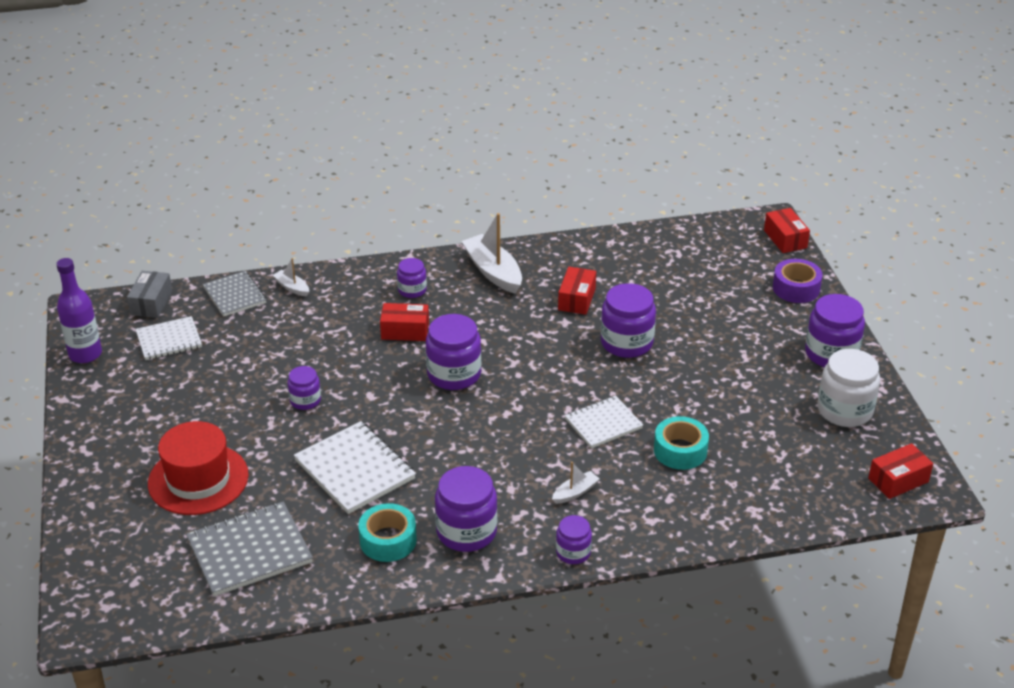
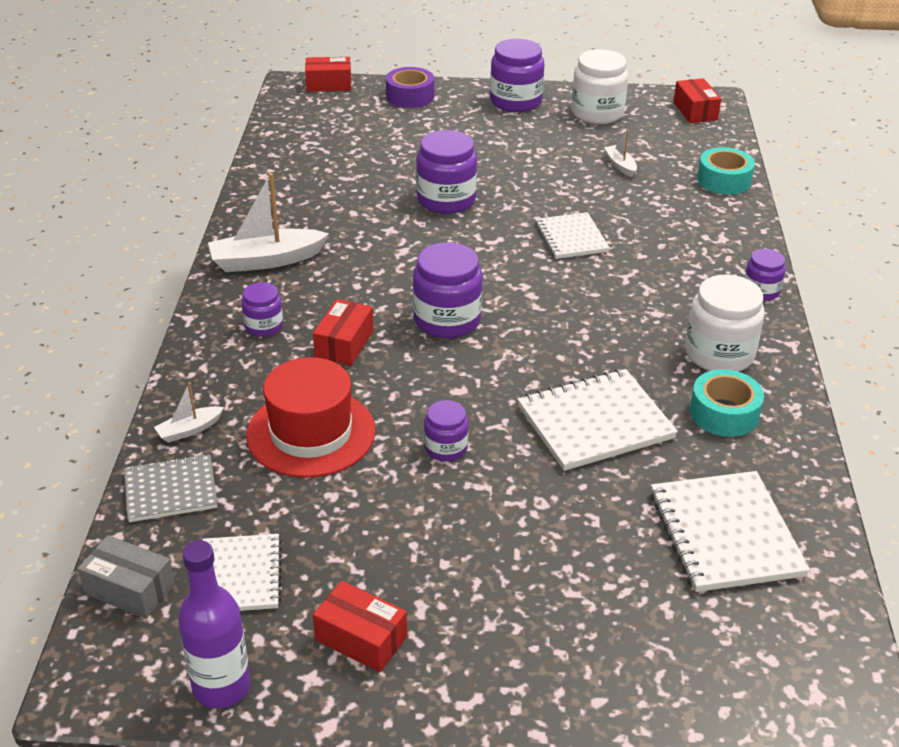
camera: 75 degrees left, 0 degrees up
red hat [148,421,249,515] -> red hat moved to [246,357,376,478]
grey notebook [186,502,313,597] -> white notebook [650,471,810,592]
purple jar [435,466,497,552] -> white jar [685,275,765,372]
white boat [552,462,599,504] -> white boat moved to [604,129,637,177]
red box [558,267,596,315] -> red box moved to [313,581,407,672]
turquoise tape [654,416,709,470] -> turquoise tape moved to [697,147,755,195]

